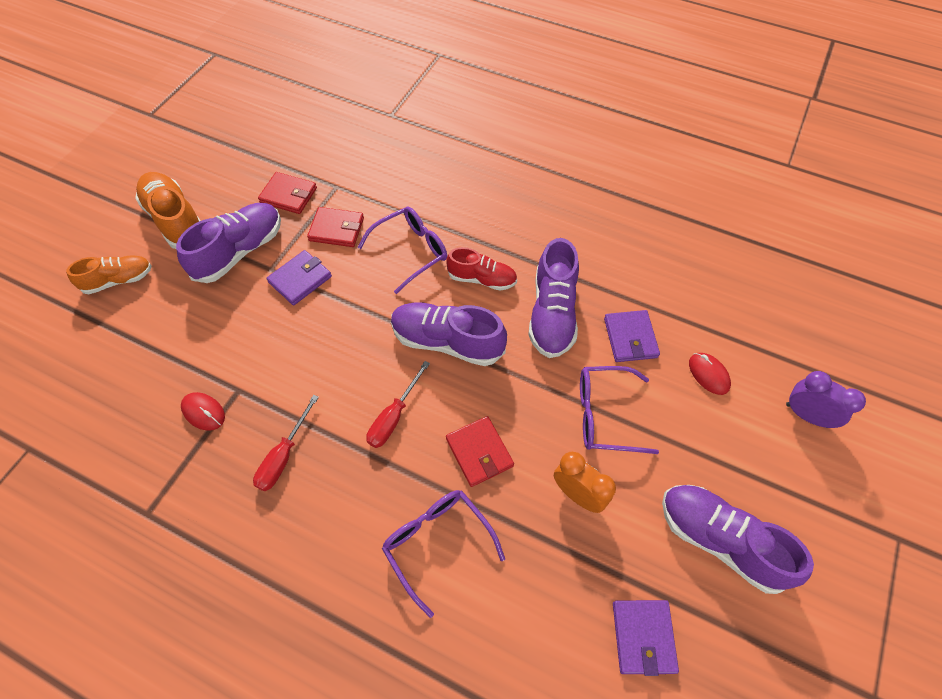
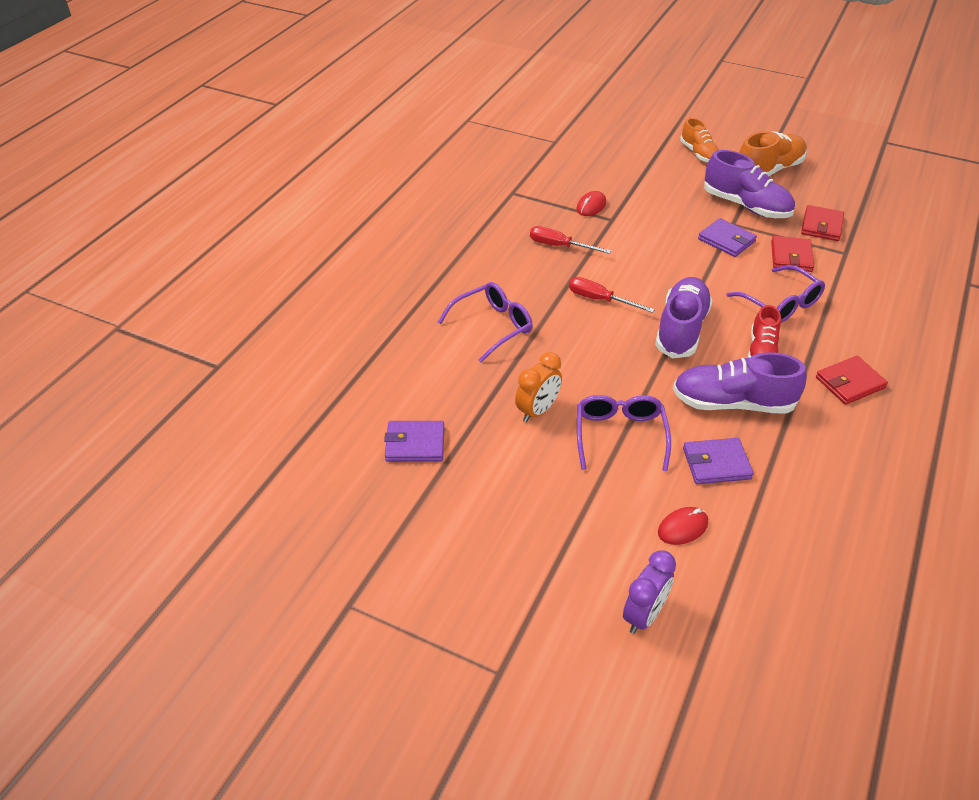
camera: 90 degrees right, 15 degrees down
red wallet [446,416,514,487] -> red wallet moved to [816,356,888,405]
purple shoe [662,485,814,594] -> none

